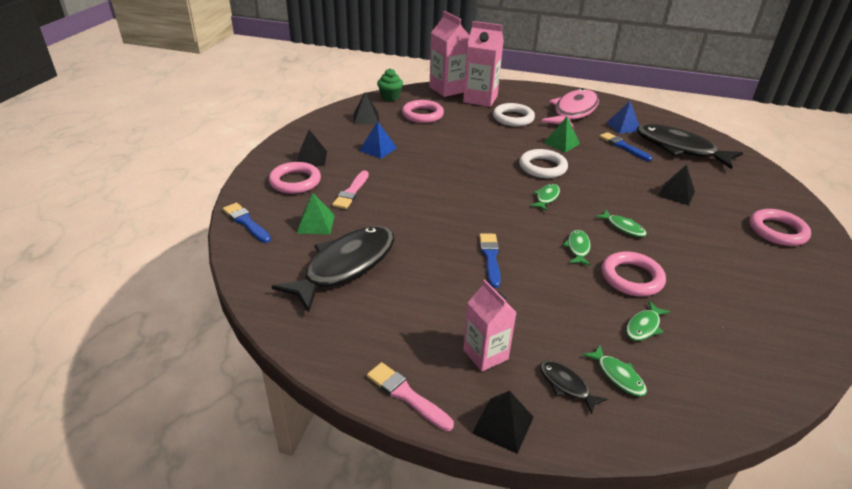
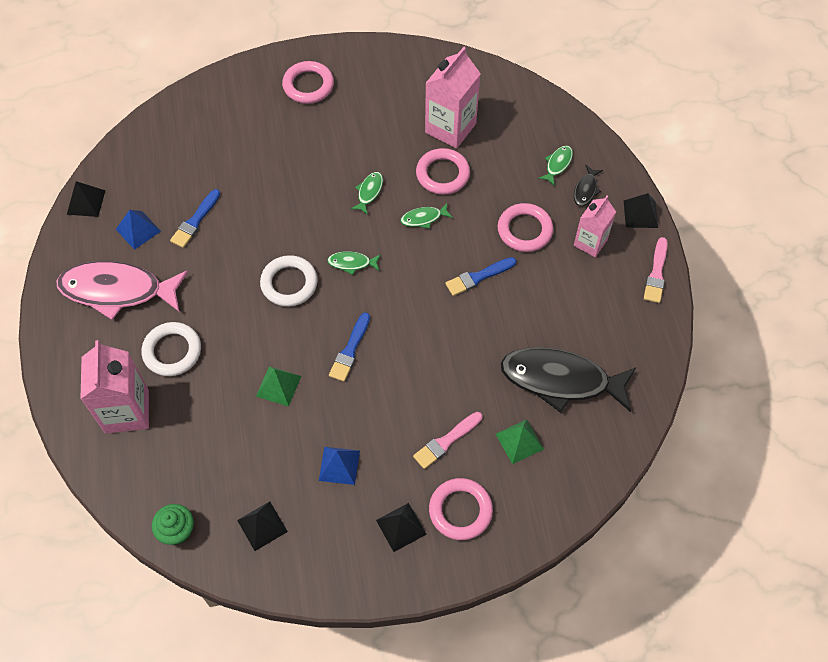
camera: 115 degrees left, 25 degrees up
blue brush [223,203,271,243] -> blue brush moved to [329,312,370,382]
pink brush [332,170,369,209] -> pink brush turned 150 degrees clockwise [413,412,482,469]
pink ring [402,100,444,123] -> pink ring moved to [498,203,554,252]
pink carton [429,11,470,97] -> pink carton moved to [425,47,481,149]
green pyramid [544,117,580,153] -> green pyramid moved to [256,366,301,407]
green fish [626,301,670,341] -> none
black fish [637,124,743,169] -> none
black pyramid [658,164,695,205] -> black pyramid moved to [67,181,105,217]

